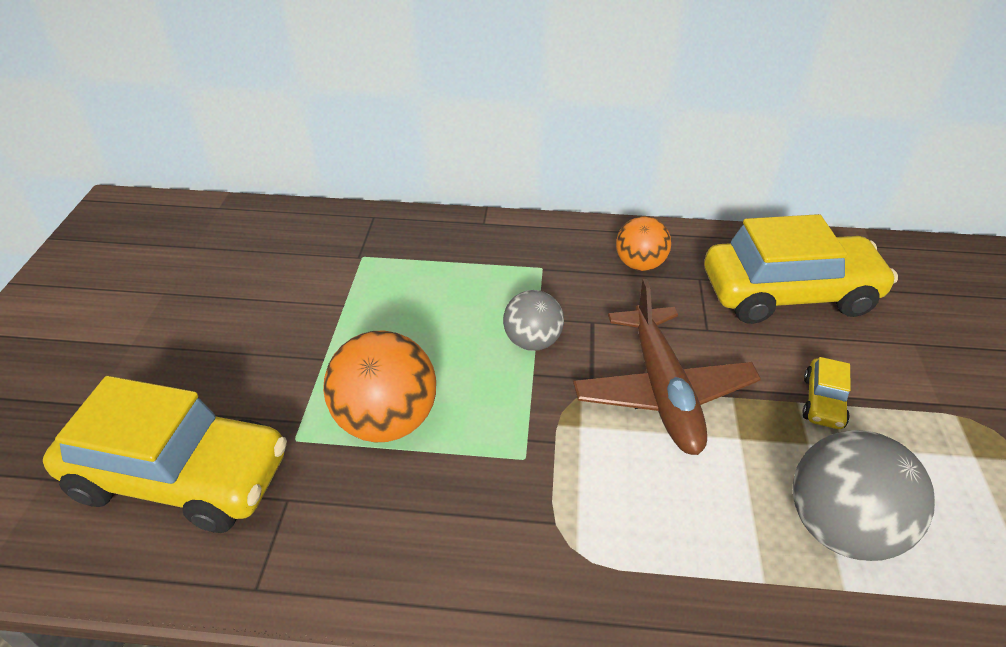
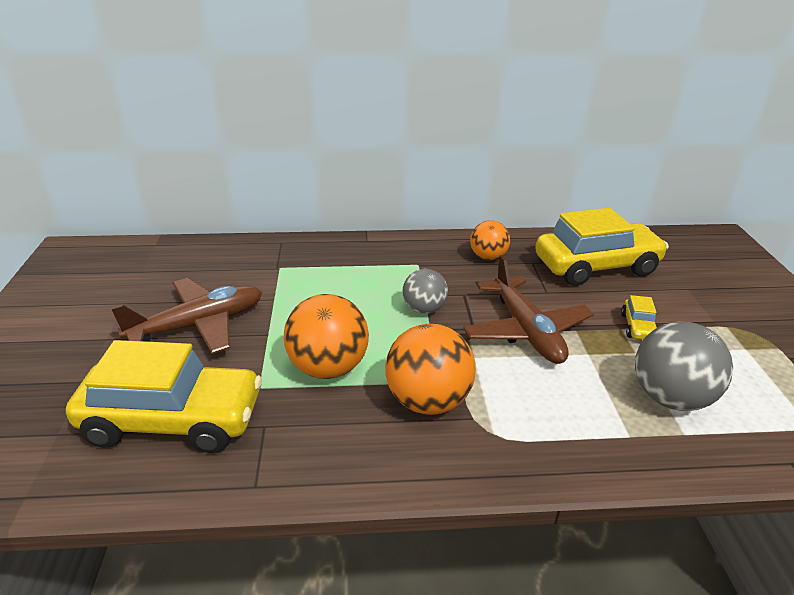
camera: 10 degrees left, 10 degrees down
none -> brown plane [111,278,262,354]
none -> orange ball [385,324,475,415]

